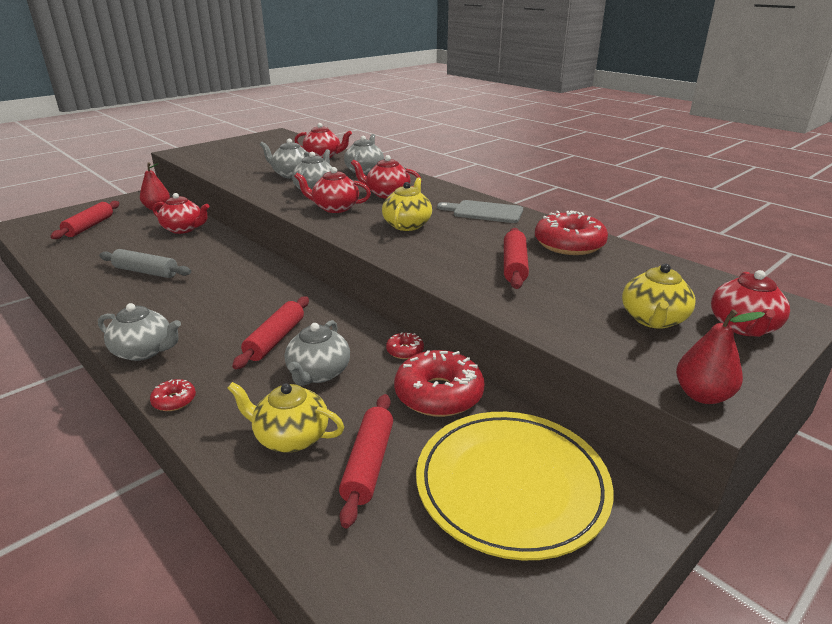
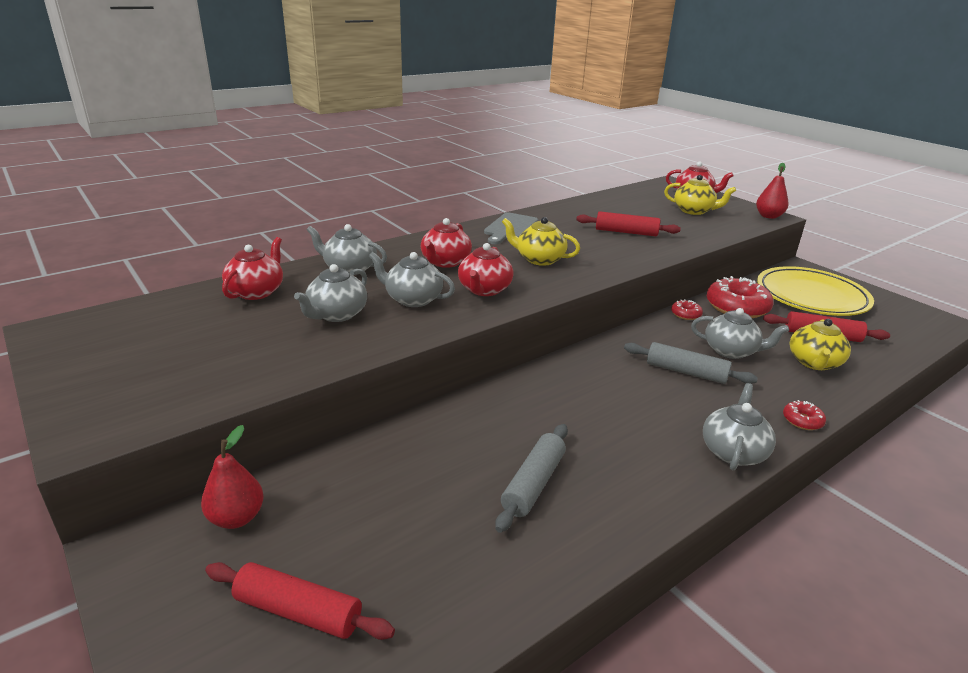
camera: 85 degrees left, 0 degrees up
red teapot [153,193,209,234] -> none
red rolling pin [232,296,309,369] -> grey rolling pin [624,342,758,384]
red donut [535,211,608,255] -> none

